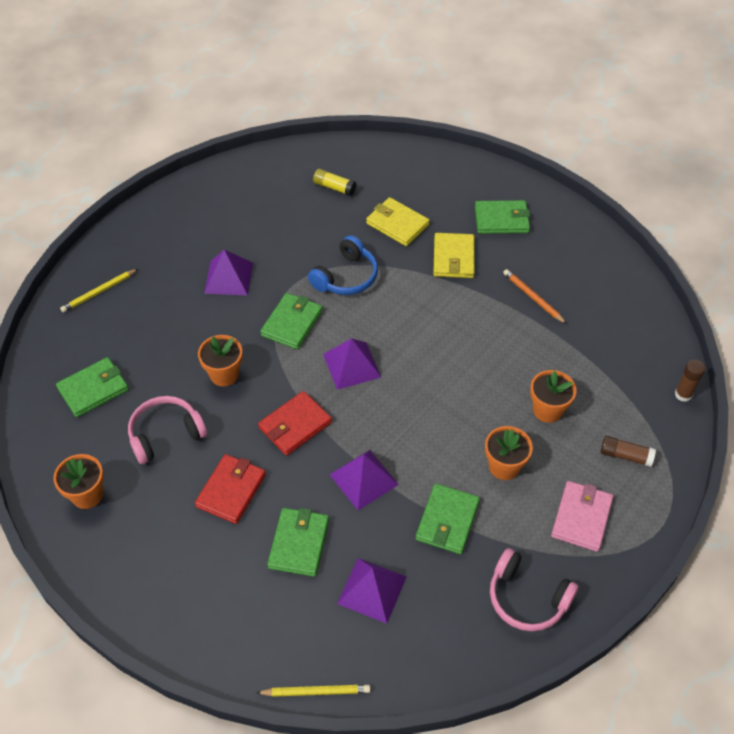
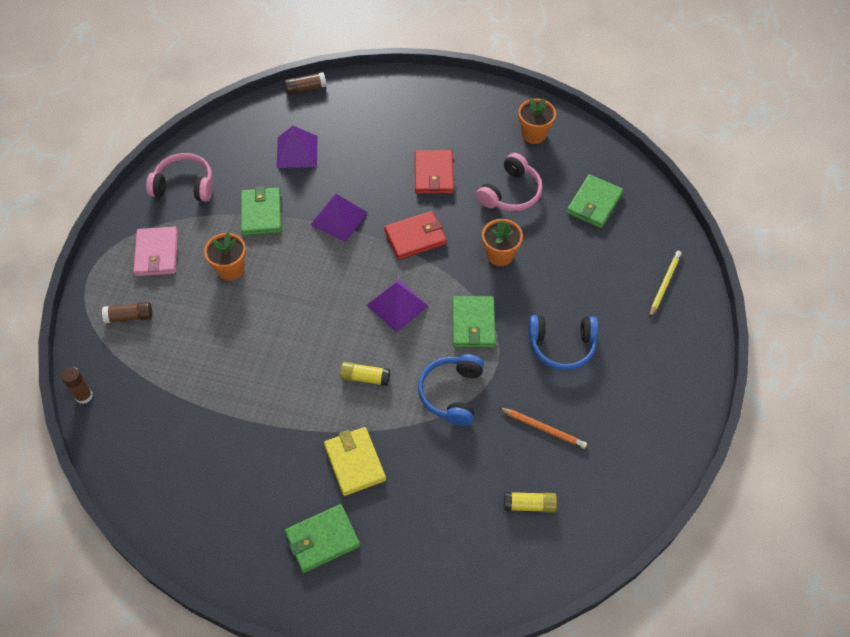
camera: 155 degrees right, 5 degrees up
purple pyramid [204,250,253,296] -> blue headphones [528,315,598,371]
yellow pencil [256,685,371,697] -> brown glue stick [285,72,327,94]
red wallet [258,391,332,456] -> red wallet turned 45 degrees clockwise [384,211,447,260]
green wallet [267,508,329,577] -> none
yellow wallet [366,197,430,246] -> none
orange pencil [503,269,567,324] -> orange pencil moved to [499,408,587,449]
orange flower pot [530,370,576,423] -> none
none -> yellow glue stick [340,362,390,386]

